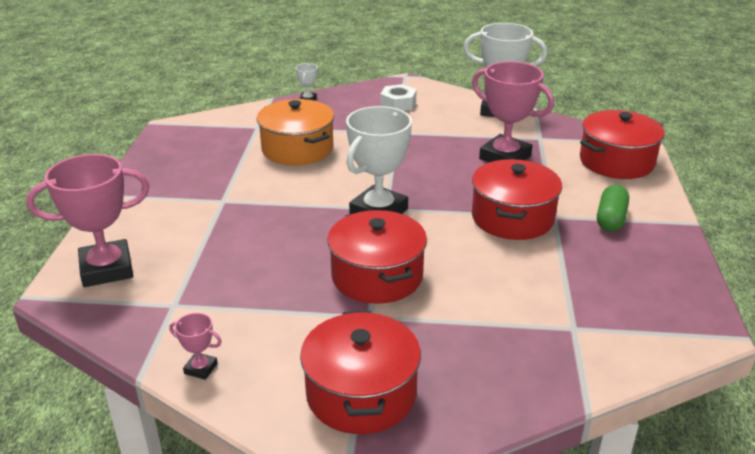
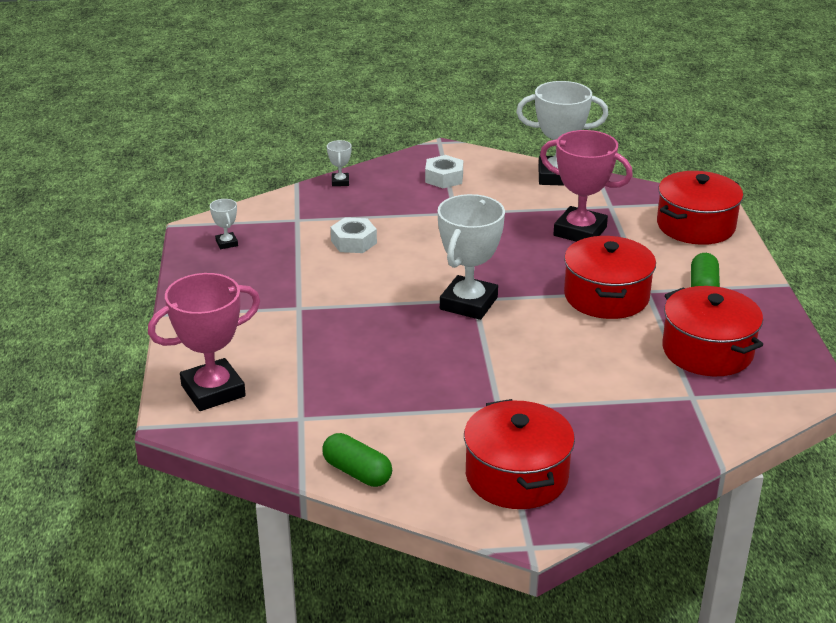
camera: 10 degrees left, 0 degrees up
pink trophy [169,313,222,380] -> green capsule [322,433,392,487]
orange pot [257,99,334,165] -> white nut [331,217,377,253]
red pot [327,210,427,304] -> red pot moved to [662,286,763,376]
none -> white trophy [210,199,238,249]

